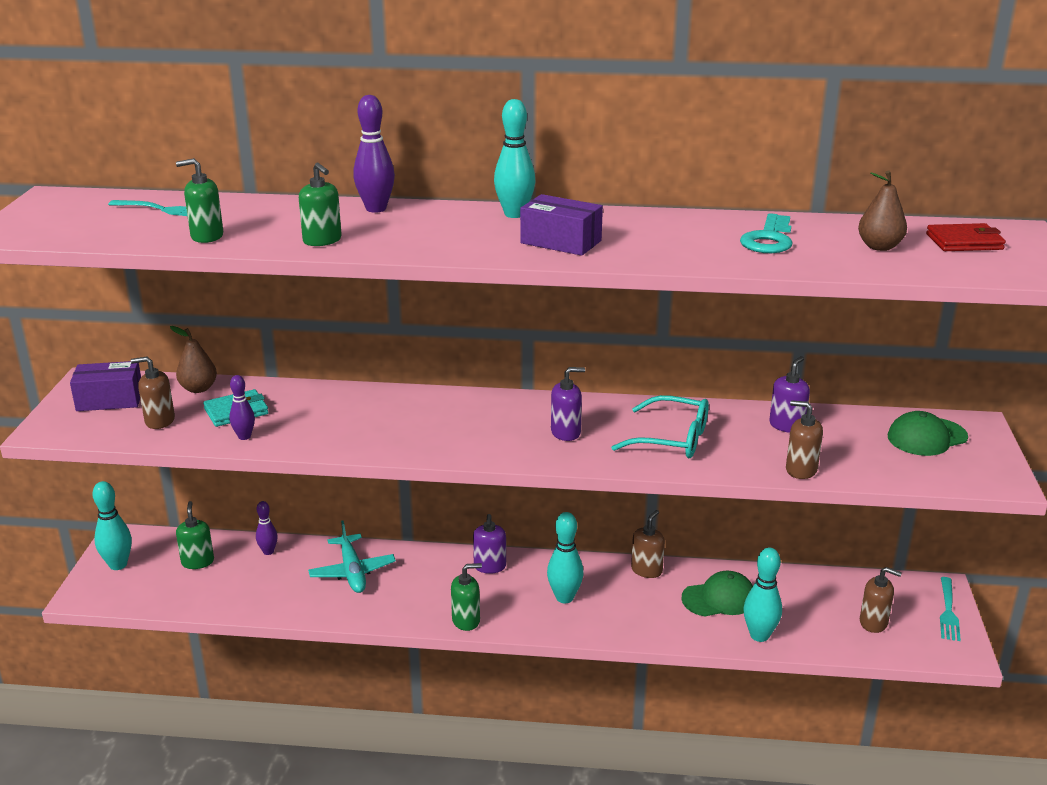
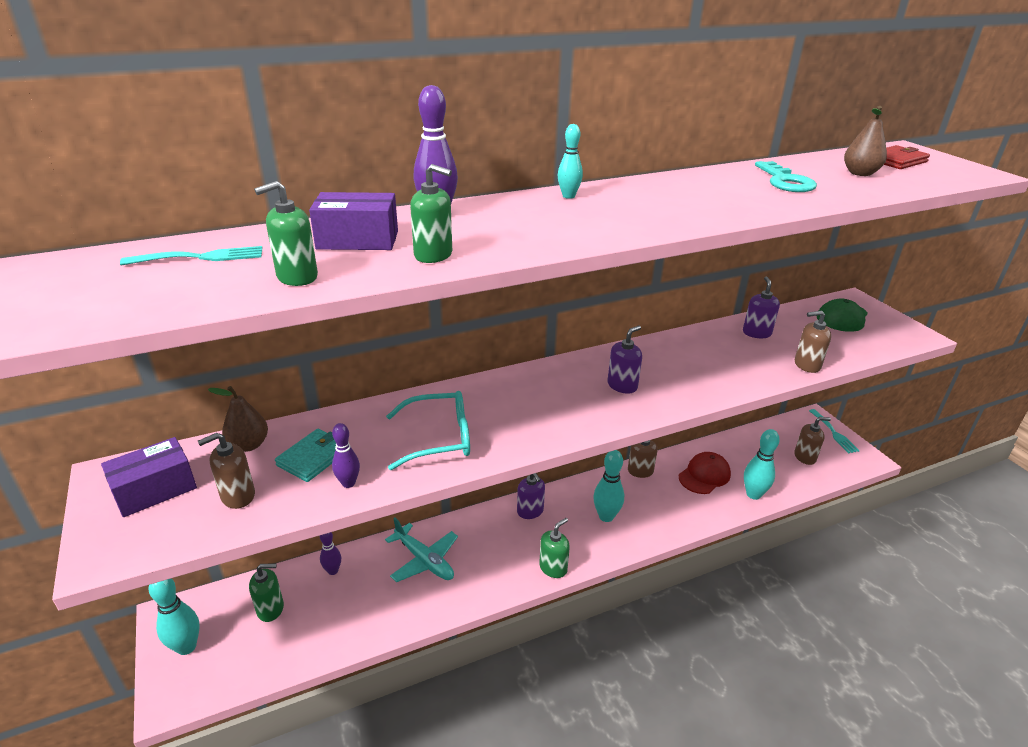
camera: 30 degrees left, 5 degrees up
green soap dispenser [176,501,214,569] -> green soap dispenser turned 120 degrees clockwise [249,563,284,622]
turquoise bowling pin [494,99,536,218] -> turquoise bowling pin [558,124,583,199], size x0.62
purple box [520,194,603,256] -> purple box moved to [309,192,398,250]
turquoise glasses [611,395,709,458] -> turquoise glasses moved to [386,391,470,470]
green cap [681,571,753,617] -> red cap [679,452,731,494]

